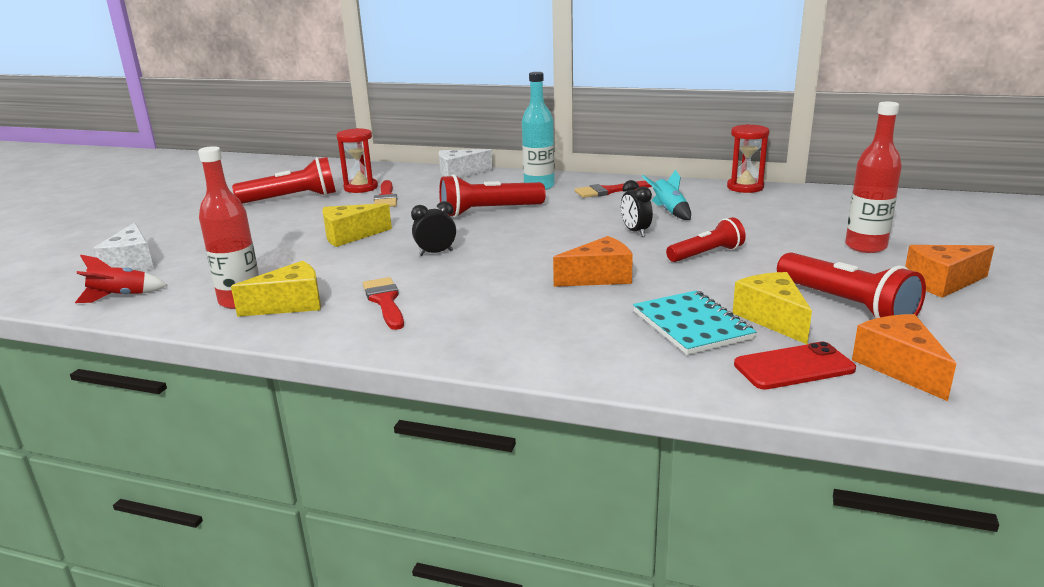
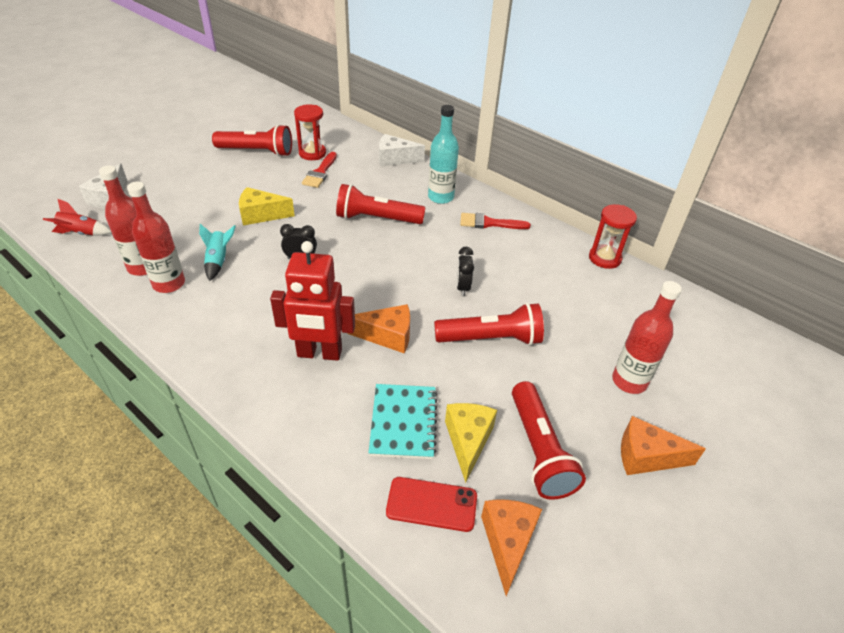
camera: 20 degrees right, 20 degrees up
yellow cheese [231,261,321,317] -> red bottle [127,182,185,293]
red brush [363,277,404,330] -> none
turquoise rocket [642,169,691,220] -> turquoise rocket moved to [199,224,236,281]
red flashlight [666,217,746,262] -> red flashlight [434,303,544,346], size x1.51
none -> red robot [270,241,355,361]

